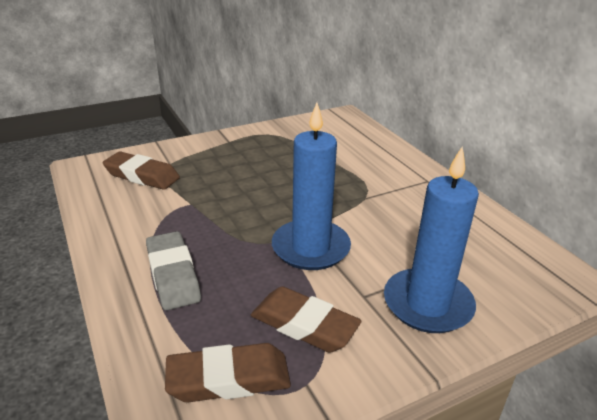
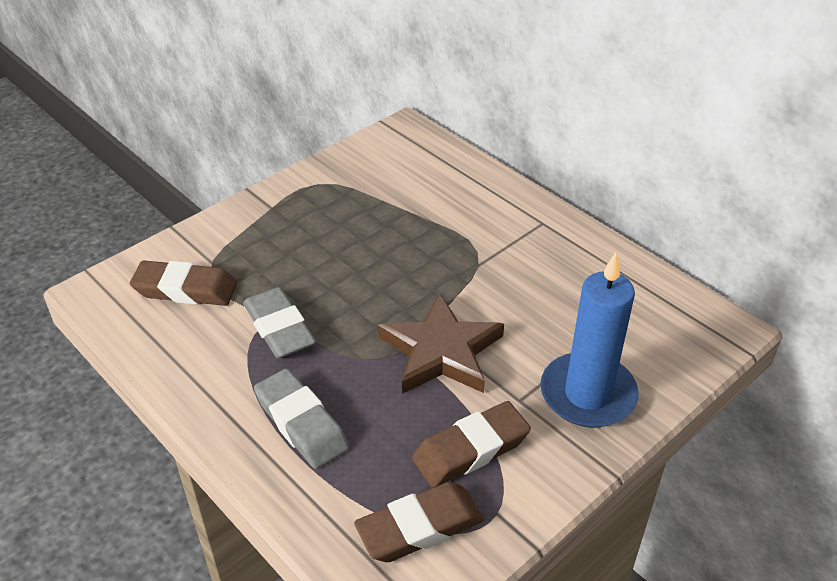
camera: 15 degrees left, 10 degrees up
brown eraser [251,286,362,353] -> brown eraser turned 45 degrees counterclockwise [412,401,531,488]
blue candle [272,103,351,270] -> brown star [378,293,504,394]
none -> grey eraser [243,287,316,358]

